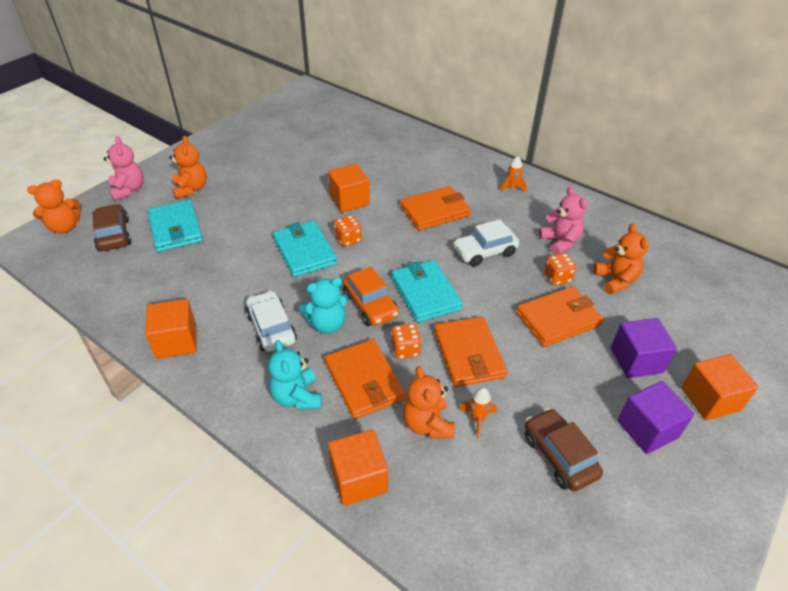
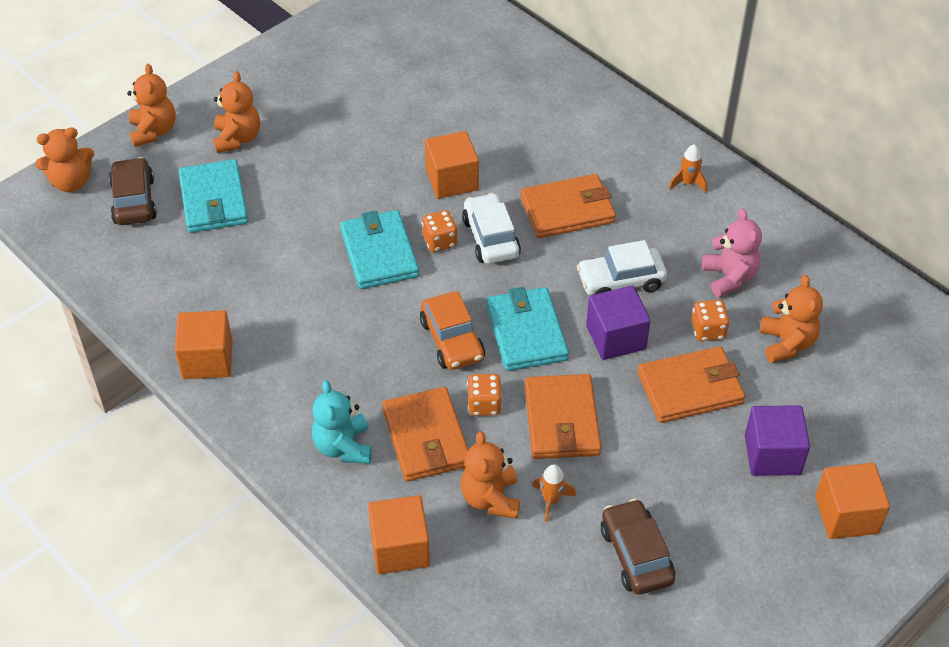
camera: 10 degrees right, 5 degrees up
pink teddy bear [103,136,144,200] -> orange teddy bear [127,64,176,147]
white car [245,290,297,352] -> white car moved to [462,193,521,264]
turquoise teddy bear [299,277,349,334] -> none
purple cube [617,381,694,454] -> purple cube moved to [586,286,651,360]

